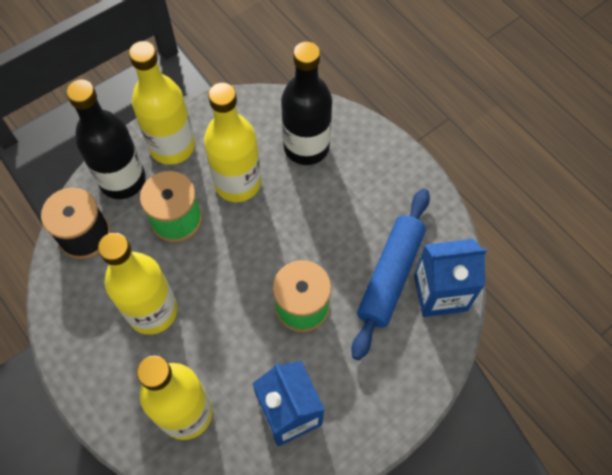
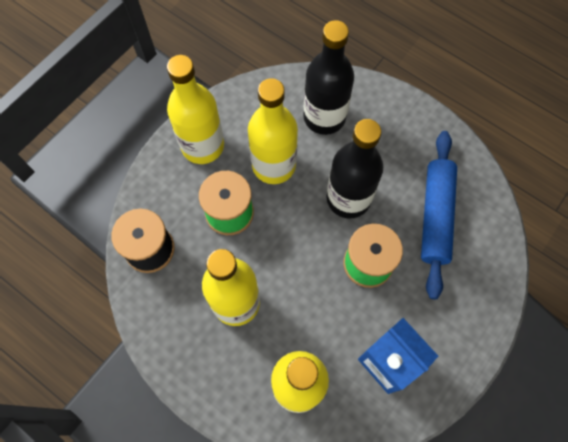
camera: 15 degrees left, 5 degrees up
black bottle [66,79,146,199] -> black bottle moved to [327,119,383,219]
blue carton [414,239,487,317] -> none

